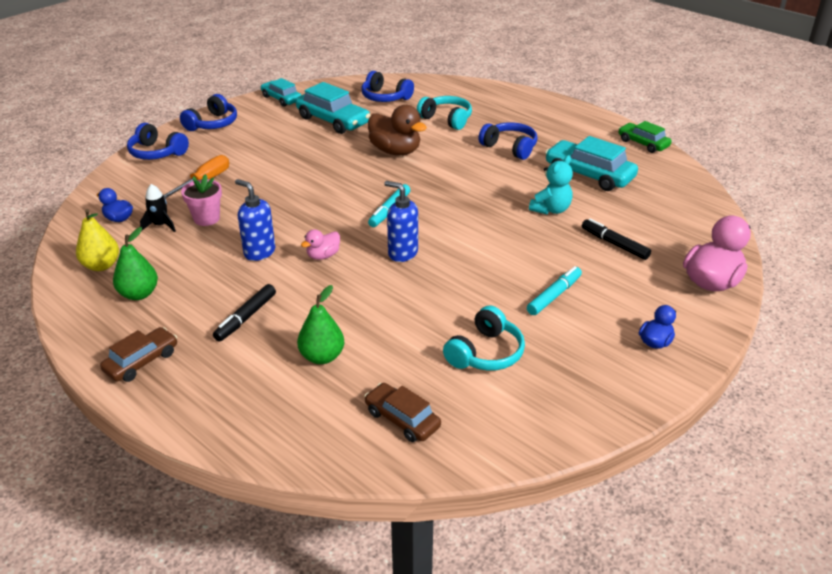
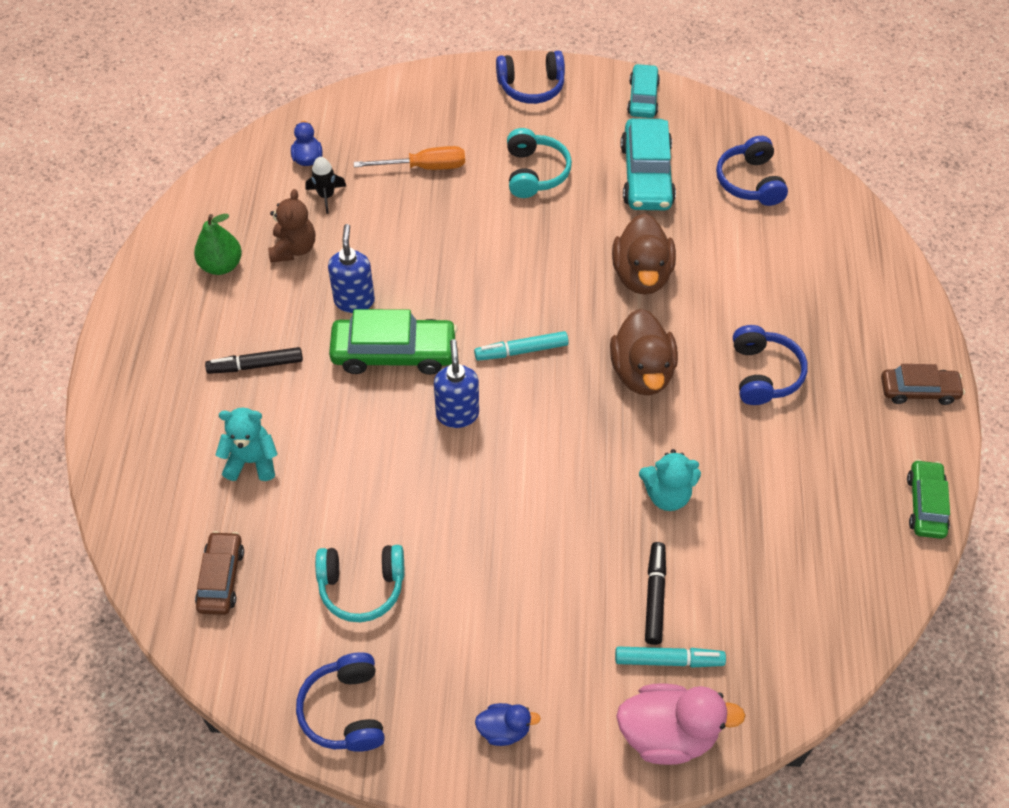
camera: 50 degrees right, 20 degrees up
yellow pear [76,209,119,271] -> none
brown car [100,327,177,382] -> brown car moved to [881,364,965,405]
blue headphones [127,123,189,160] -> blue headphones moved to [296,653,385,752]
pink flower pot [181,174,222,226] -> none
green pear [297,285,344,364] -> turquoise teddy bear [216,407,278,481]
pink duck [301,229,340,260] -> green car [329,309,458,375]
turquoise headphones [417,96,472,130] -> turquoise headphones moved to [507,128,572,198]
turquoise marker [527,266,582,315] -> turquoise marker moved to [615,647,726,667]
turquoise car [545,136,638,191] -> none
none -> brown teddy bear [268,189,315,262]
none -> brown duck [610,309,678,396]

